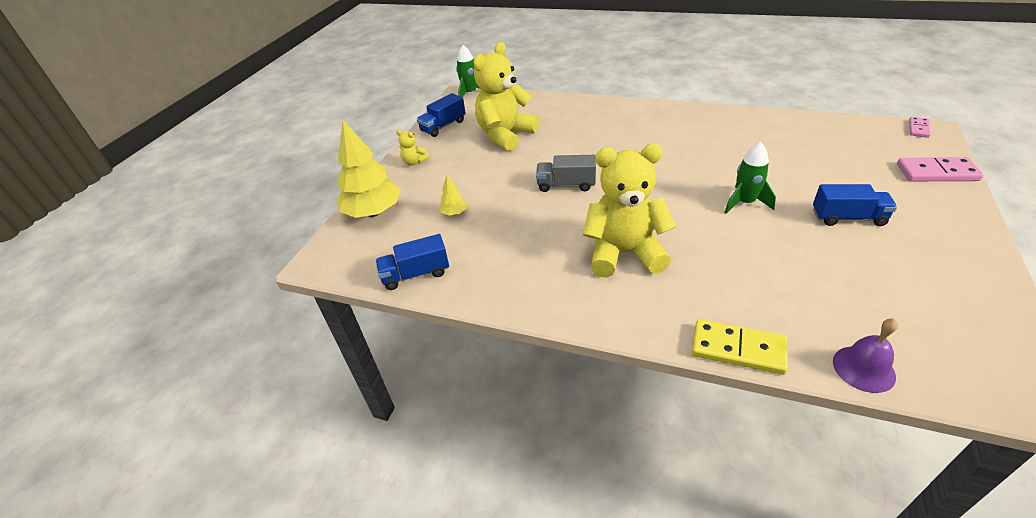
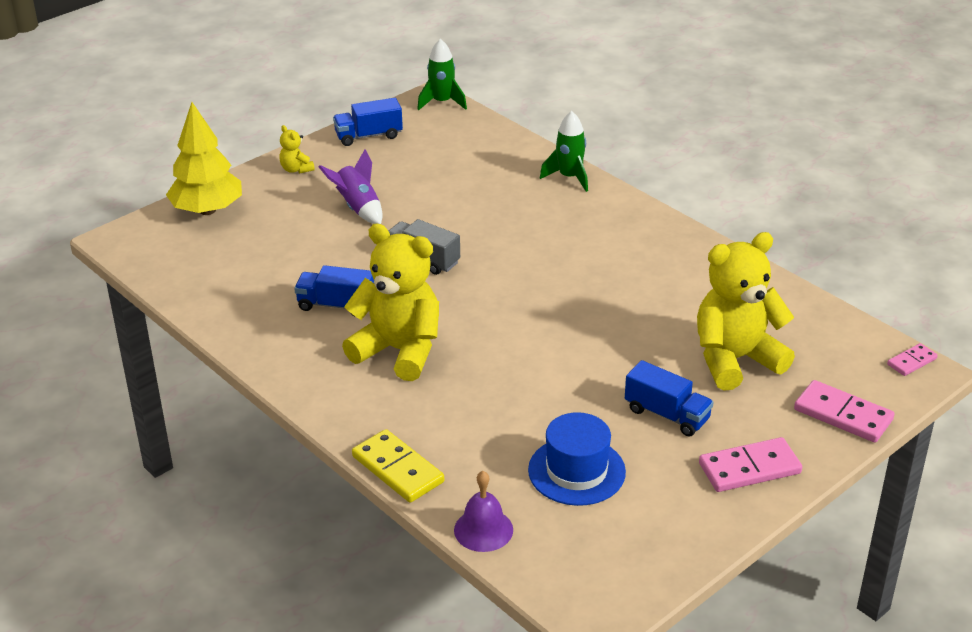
camera: 25 degrees right, 5 degrees down
blue truck [376,234,449,290] -> blue truck moved to [294,265,374,316]
yellow tree [439,175,467,215] -> none
yellow teddy bear [474,42,539,151] -> yellow teddy bear moved to [697,232,795,391]
green rocket [724,142,776,214] -> green rocket moved to [540,111,588,192]
none -> purple rocket [319,149,383,224]
none -> blue hat [528,412,626,506]
none -> pink domino [699,437,802,492]

